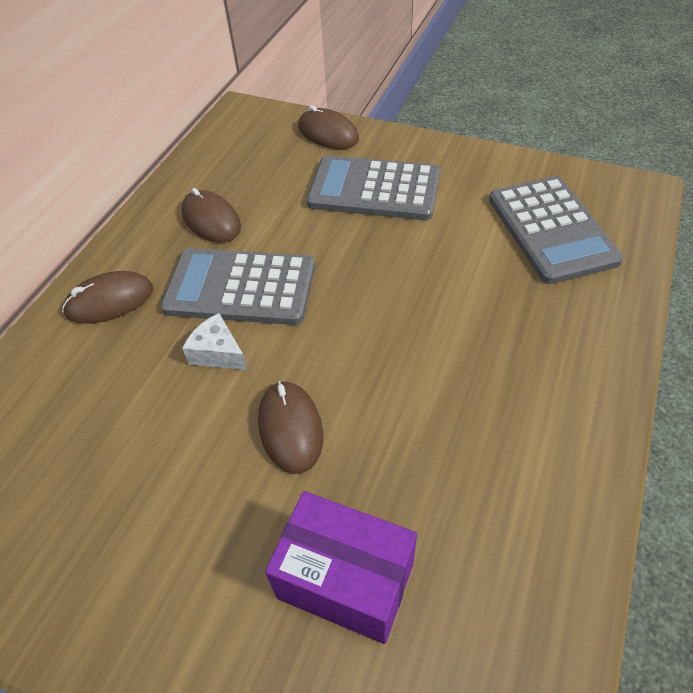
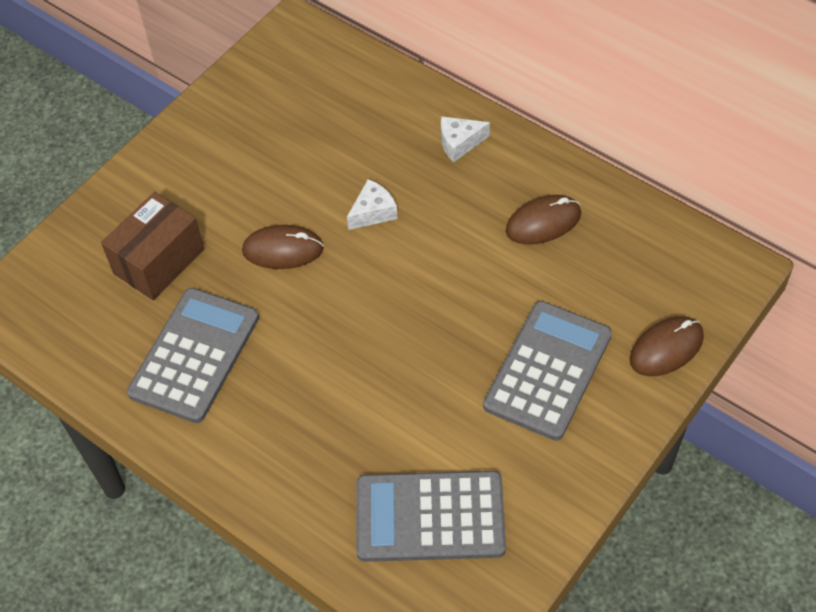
camera: 105 degrees right, 5 degrees up
brown mouse [62,271,153,324] -> white cheese [441,116,490,162]
grey calculator [161,248,315,325] -> grey calculator moved to [127,288,259,423]
purple box [265,491,417,644] -> brown box [101,192,204,300]

